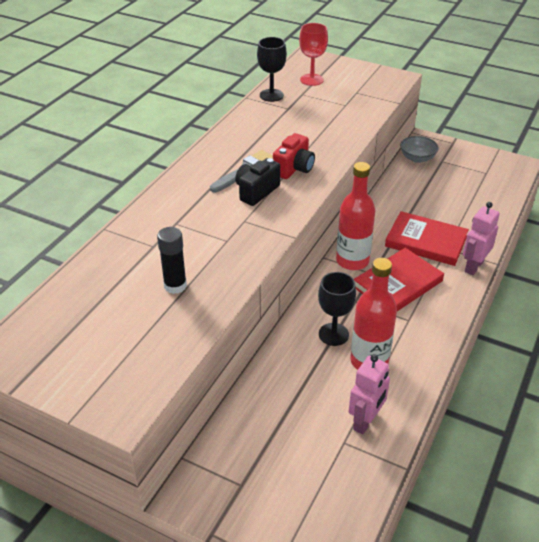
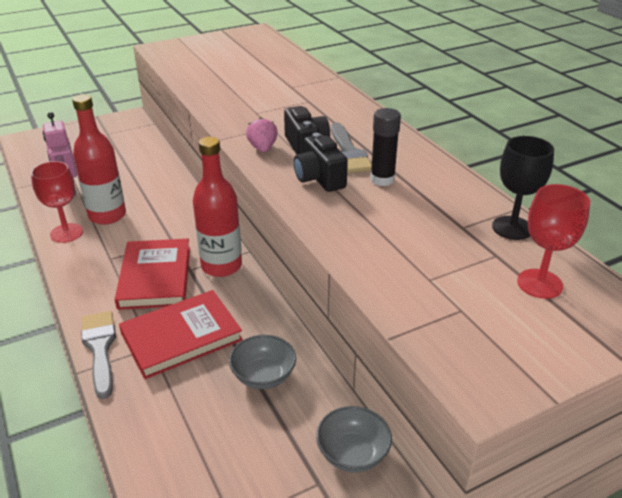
camera: 125 degrees right, 5 degrees down
black glue stick [157,227,187,294] -> black glue stick moved to [370,108,401,186]
red camera [273,133,315,179] -> black camera [294,133,348,192]
black goblet [318,272,356,346] -> none
pink robot [463,202,500,275] -> grey brush [81,311,116,399]
none -> red goblet [31,161,83,243]
none -> grey bowl [229,335,296,389]
none -> pink strawberry [246,117,278,152]

